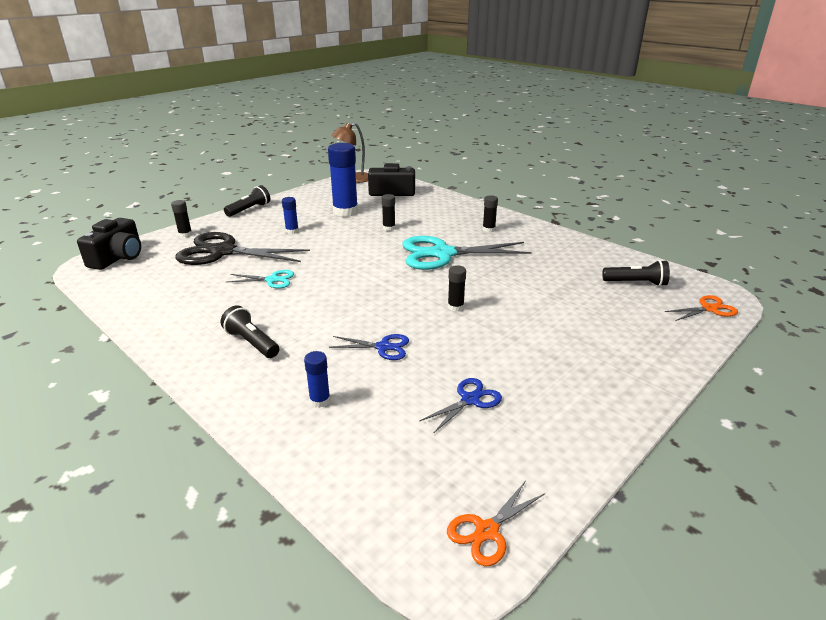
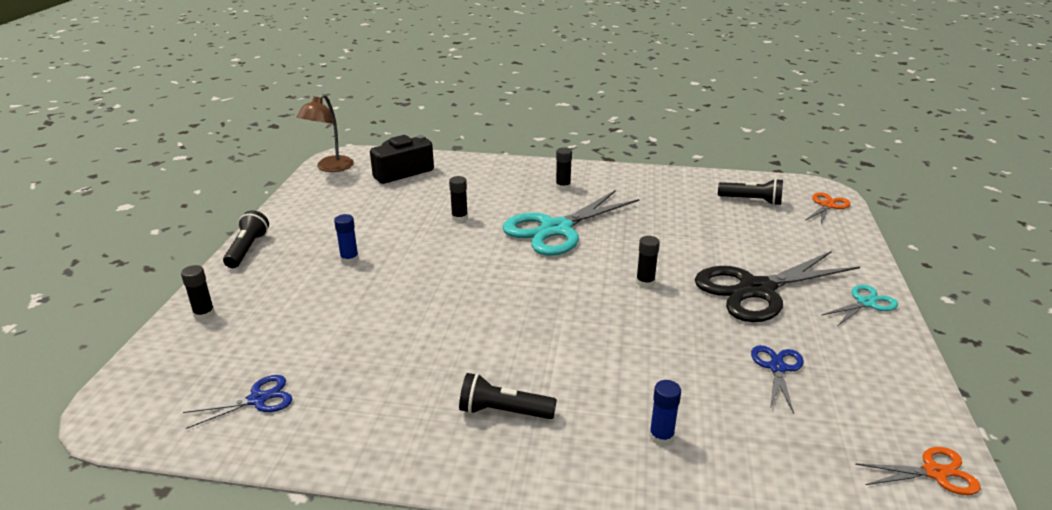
camera: 35 degrees left, 0 degrees up
black camera [77,218,141,270] -> none
black scissors [175,232,310,265] -> black scissors moved to [695,251,860,322]
turquoise scissors [227,270,294,288] -> turquoise scissors moved to [821,285,898,326]
blue glue stick [328,143,358,217] -> none
blue scissors [329,334,409,360] -> blue scissors moved to [183,375,292,429]
orange scissors [447,482,545,566] -> orange scissors turned 105 degrees counterclockwise [855,447,981,495]
black flashlight [603,260,670,286] -> black flashlight turned 45 degrees clockwise [718,178,783,206]

